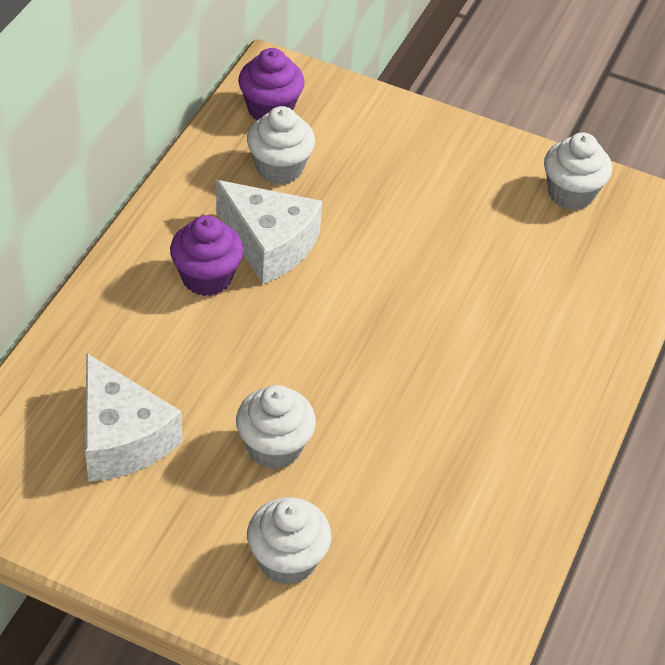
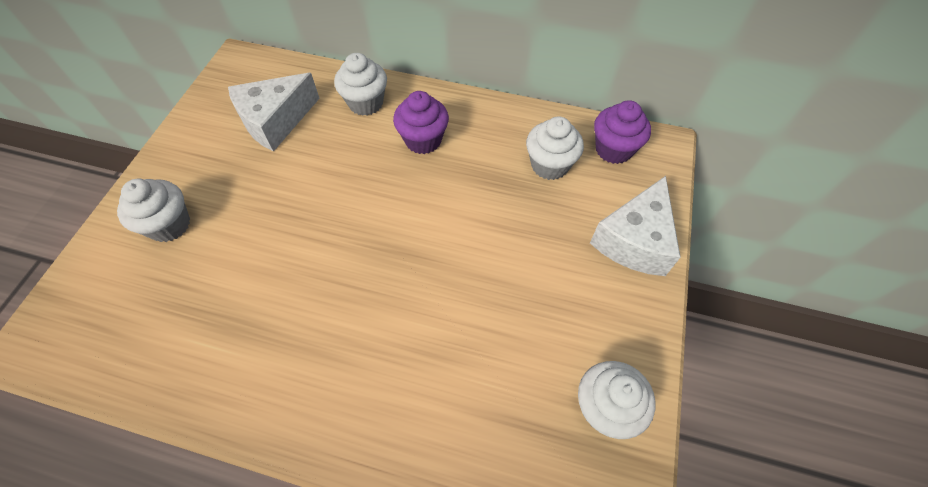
camera: 85 degrees right, 10 degrees up
white cheese [216,180,322,284] -> white cheese moved to [590,176,681,276]
white cupcake [236,385,316,469] -> white cupcake moved to [334,53,387,116]

